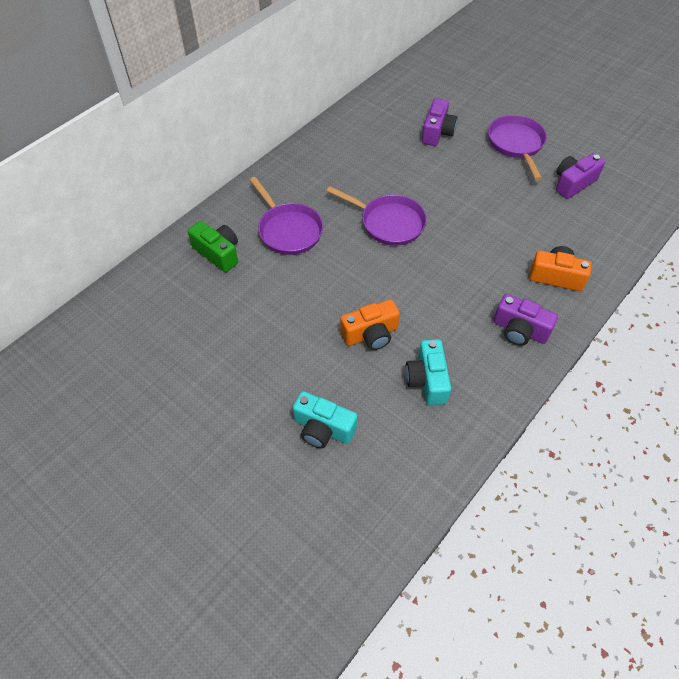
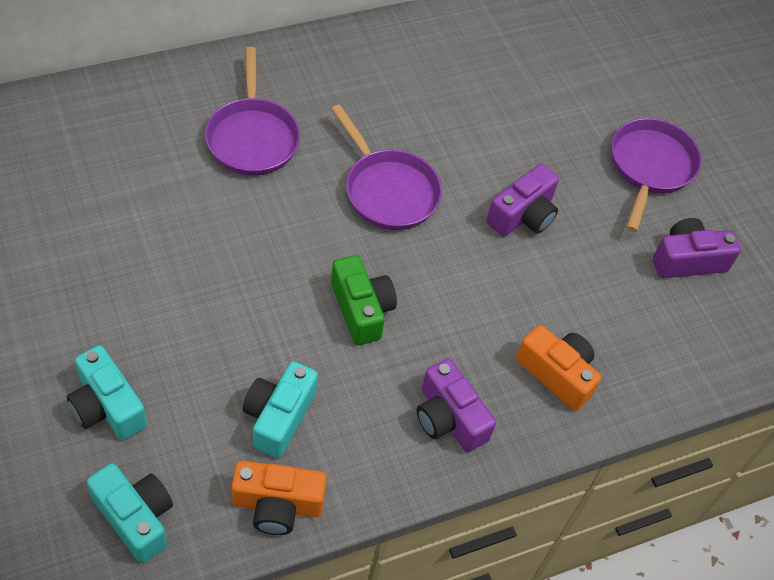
camera: 20 degrees right, 0 degrees up
green camera [188,221,238,272] -> green camera moved to [331,255,397,345]
orange camera [341,299,400,350] -> orange camera moved to [232,461,327,535]
purple camera [422,98,458,146] -> purple camera moved to [486,164,559,237]
none -> turquoise camera [87,463,173,563]

